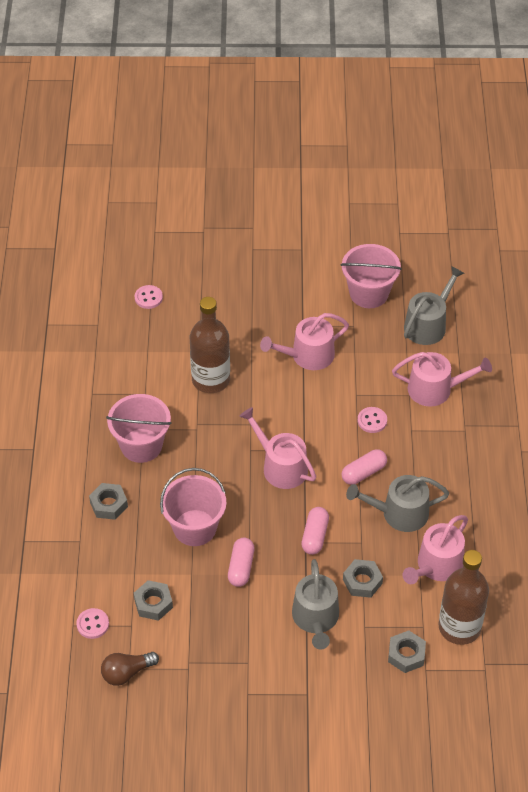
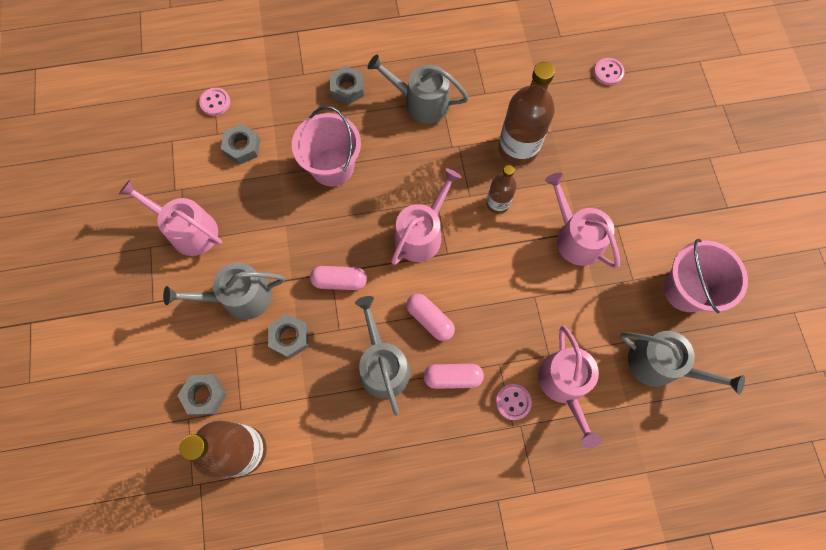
camera: 80 degrees right, 20 degrees up
brown light bulb [101,652,159,686] -> none
pink bucket [106,394,172,463] -> grey watering can [367,54,469,123]
pink capsule [228,538,255,587] -> pink capsule moved to [424,364,484,389]
pink button [358,407,387,433] -> pink button moved to [496,384,532,420]
pink watering can [403,515,468,584] -> pink watering can moved to [119,180,222,256]
none -> brown bottle [486,165,517,214]

